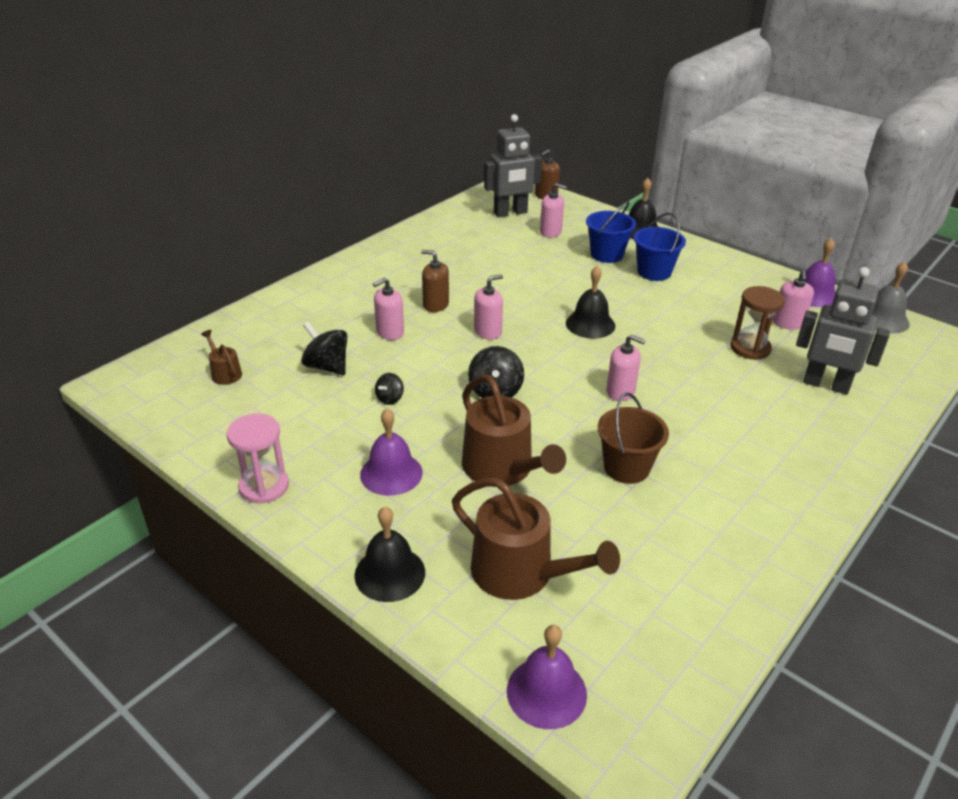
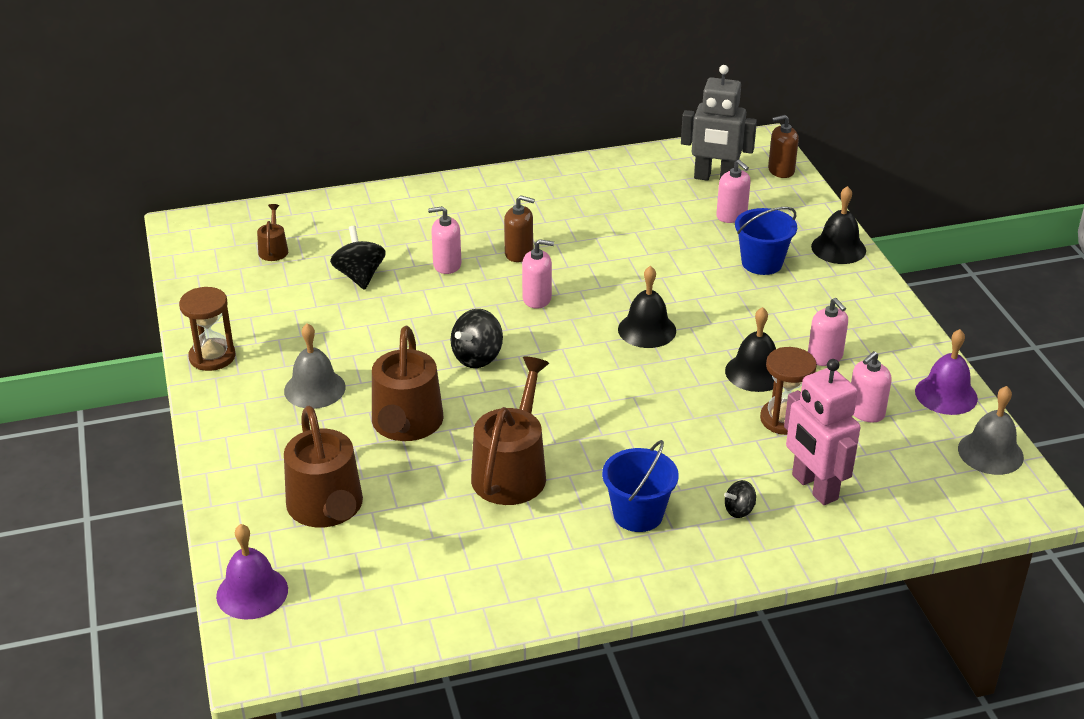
camera: 35 degrees right, 0 degrees up
pink hourglass [227,413,289,504] -> brown hourglass [179,287,236,371]
black bell [354,507,425,602] -> black bell moved to [725,307,776,392]
purple bell [360,409,423,496] -> grey bell [284,323,346,409]
black spinning top [375,373,404,405] -> black spinning top moved to [724,480,756,518]
brown soap dispenser [421,250,449,312] -> brown soap dispenser turned 135 degrees clockwise [504,195,535,262]
brown bucket [598,393,669,484] -> brown watering can [471,357,549,505]
pink soap dispenser [606,335,646,401] -> pink soap dispenser moved to [808,298,848,366]
blue bucket [634,213,686,281] -> blue bucket moved to [602,440,679,532]
grey robot [796,267,890,394] -> pink robot [784,359,861,505]

